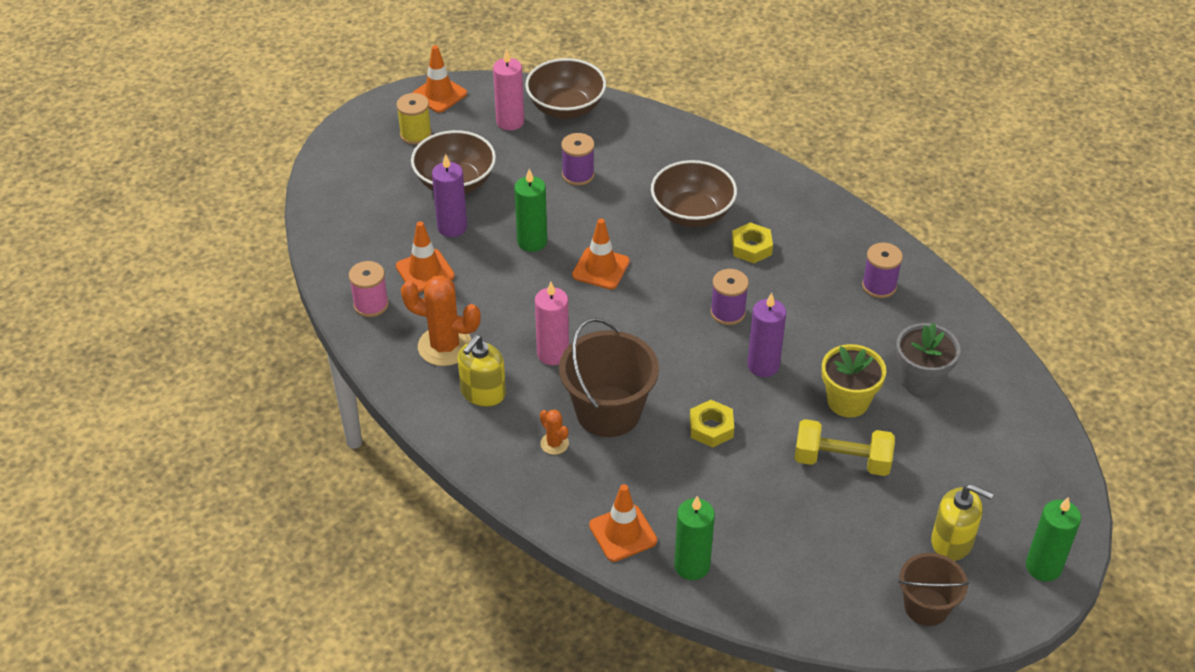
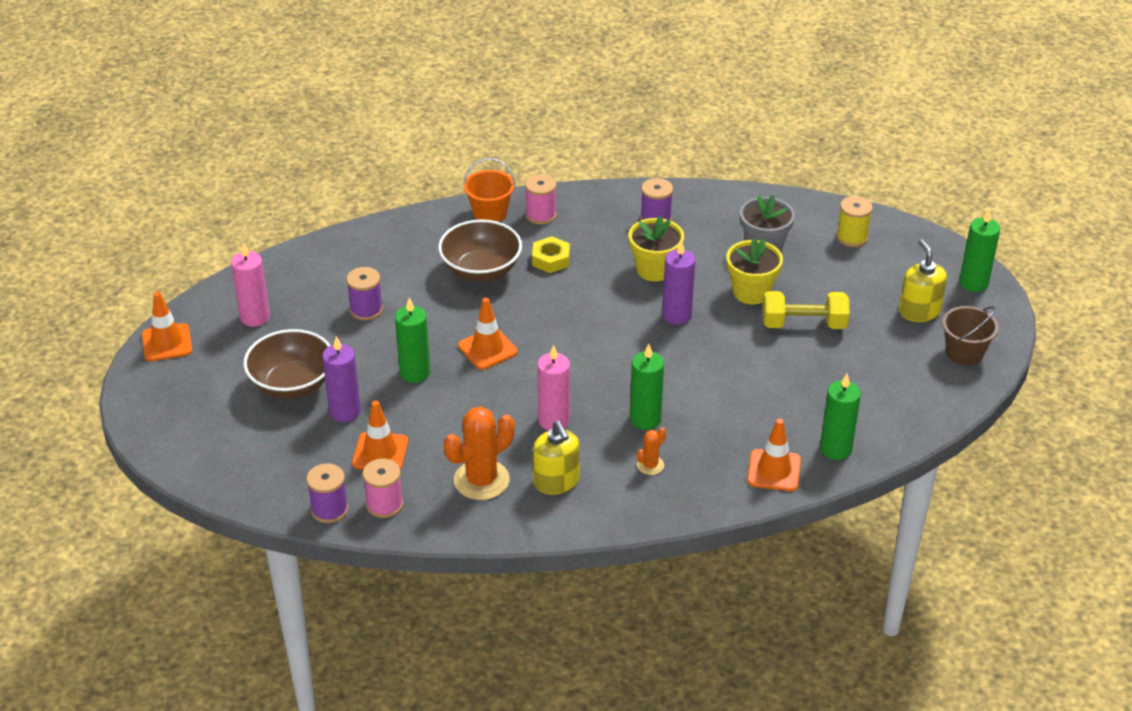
camera: 55 degrees left, 5 degrees down
yellow spool [396,93,432,145] -> yellow spool moved to [836,196,873,247]
brown bowl [525,58,606,119] -> none
orange cactus [540,409,569,455] -> orange cactus turned 45 degrees counterclockwise [637,427,666,475]
brown bucket [559,318,659,437] -> green candle [630,344,664,430]
yellow nut [690,400,734,447] -> none
purple spool [710,269,749,325] -> purple spool moved to [306,463,348,523]
yellow dumbbell [794,419,895,476] -> yellow dumbbell turned 45 degrees clockwise [763,291,850,329]
yellow soap dispenser [931,484,994,561] -> yellow soap dispenser turned 75 degrees counterclockwise [899,239,947,322]
none -> orange bucket [463,158,515,222]
none -> pink spool [525,174,557,225]
none -> yellow flower pot [629,216,684,281]

